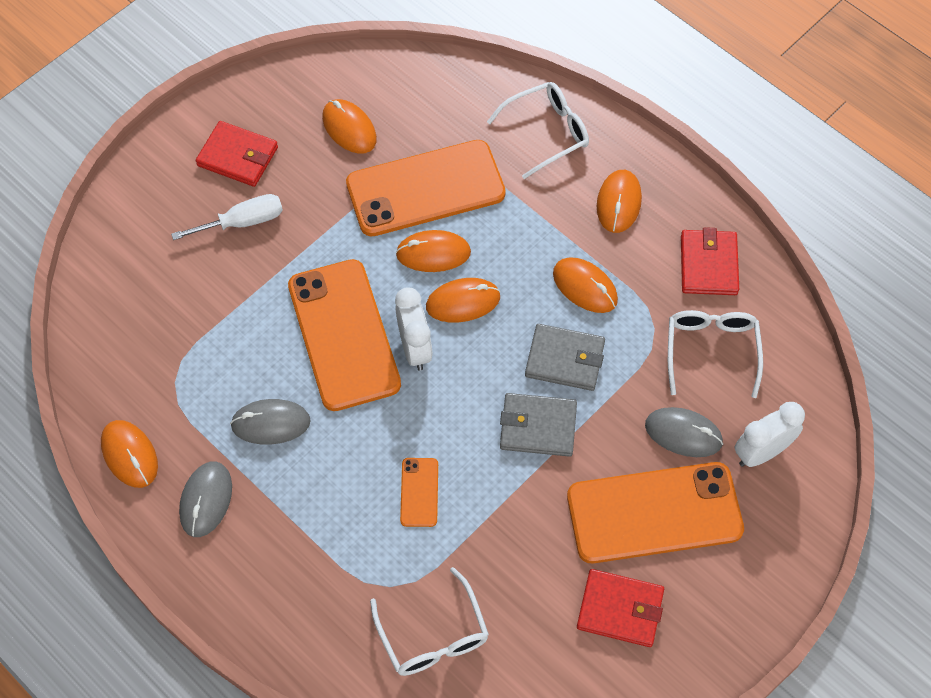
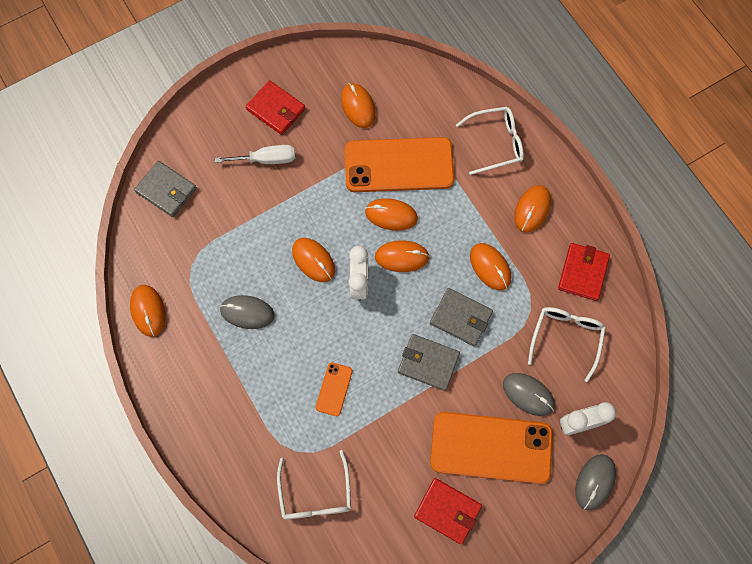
camera: 15 degrees right, 10 degrees up
grey mouse [179,461,232,537] -> grey mouse moved to [575,454,616,510]
orange phone [288,259,401,411] -> orange mouse [292,238,335,282]
none -> grey wallet [134,161,197,217]

